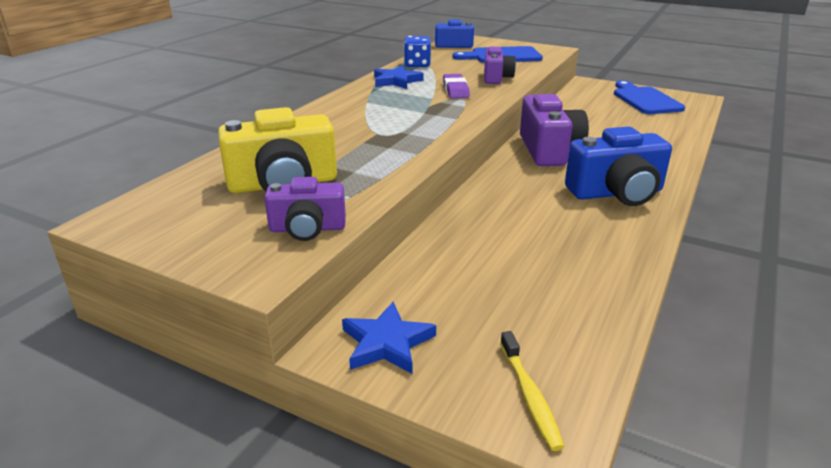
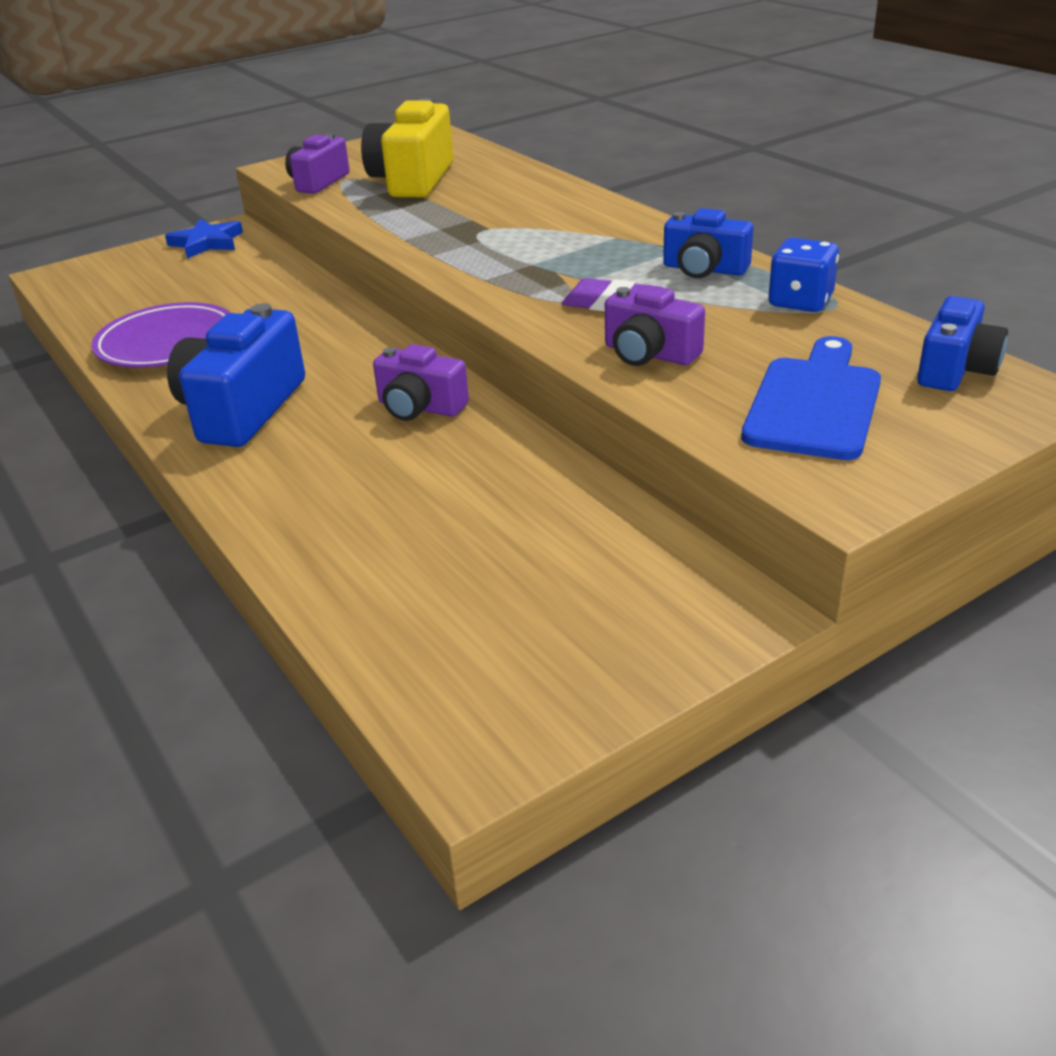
camera: 120 degrees right, 5 degrees up
blue star [374,66,424,89] -> blue camera [663,208,753,278]
yellow toothbrush [500,331,564,451] -> none
purple camera [520,94,589,166] -> purple camera [373,344,469,421], size x0.62
blue cutting board [614,81,685,114] -> none
none -> purple plate [91,302,231,368]

